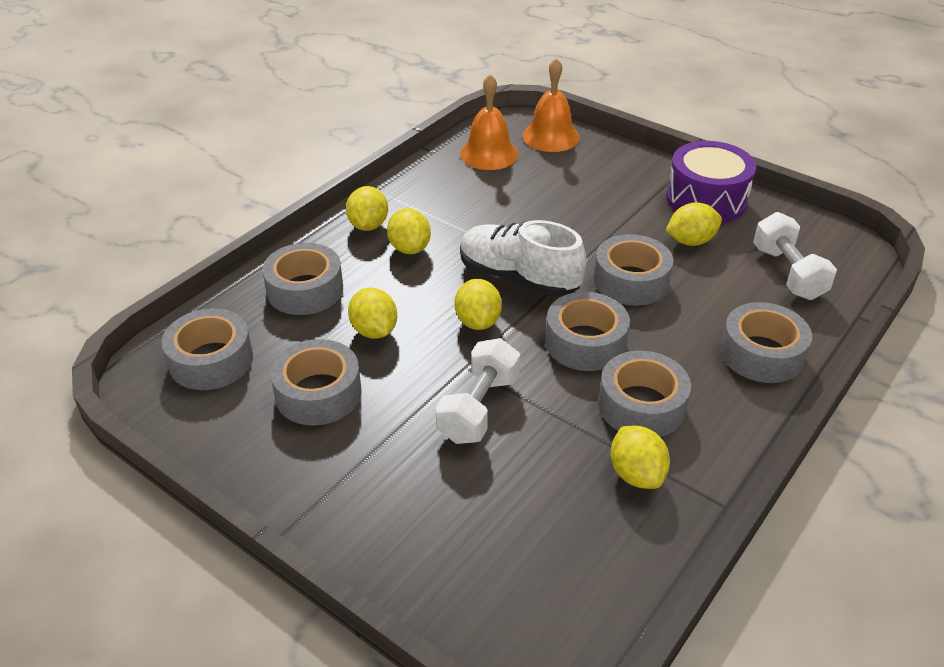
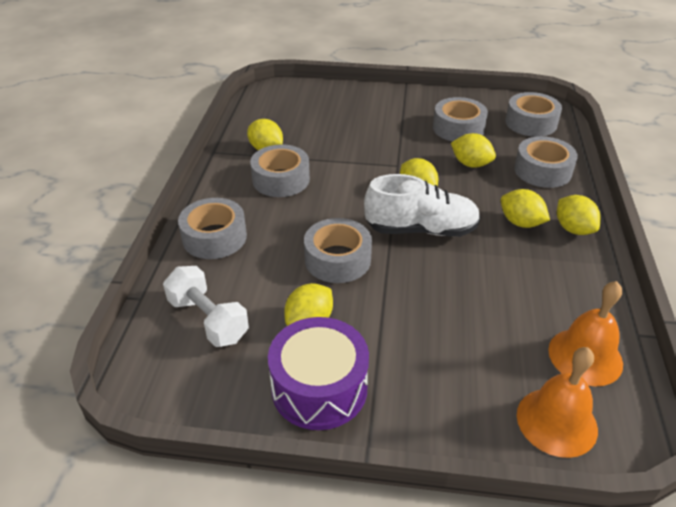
camera: 150 degrees right, 0 degrees up
white dumbbell [436,338,520,444] -> none
grey tape [545,292,630,371] -> none

